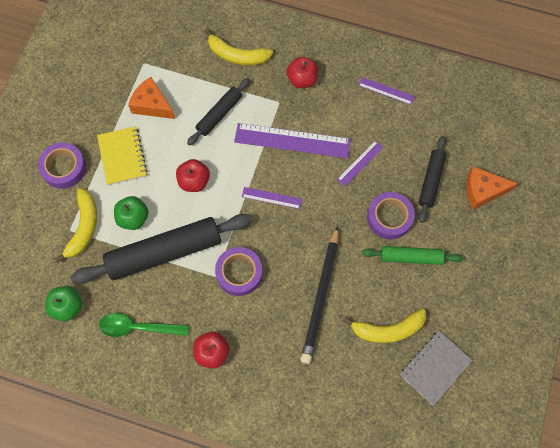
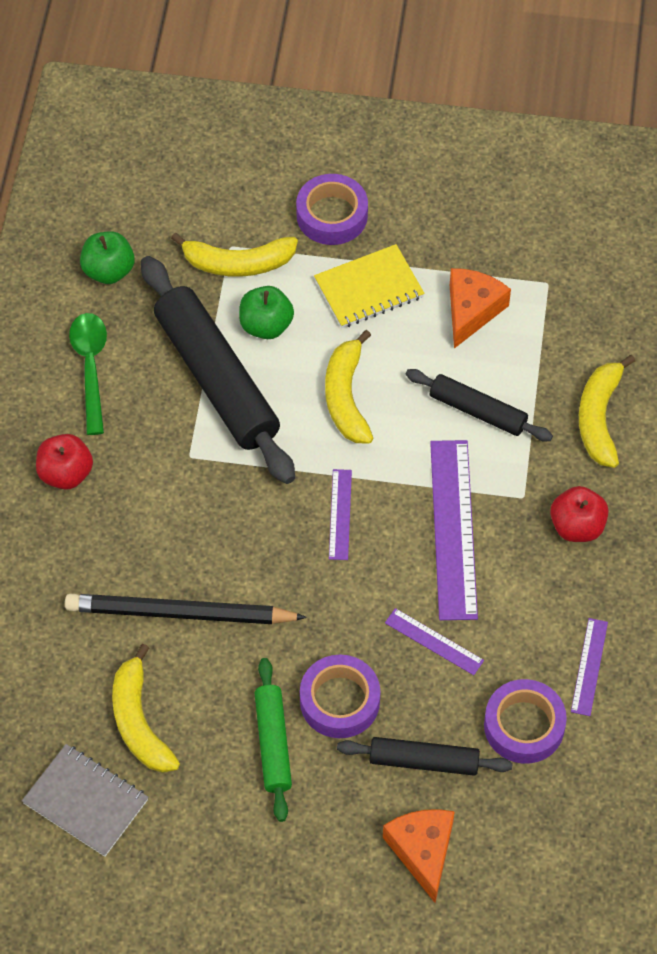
camera: 80 degrees right, 10 degrees down
red apple [176,159,210,192] -> yellow banana [325,330,373,443]
purple tape [215,247,263,296] -> purple tape moved to [484,679,567,764]

